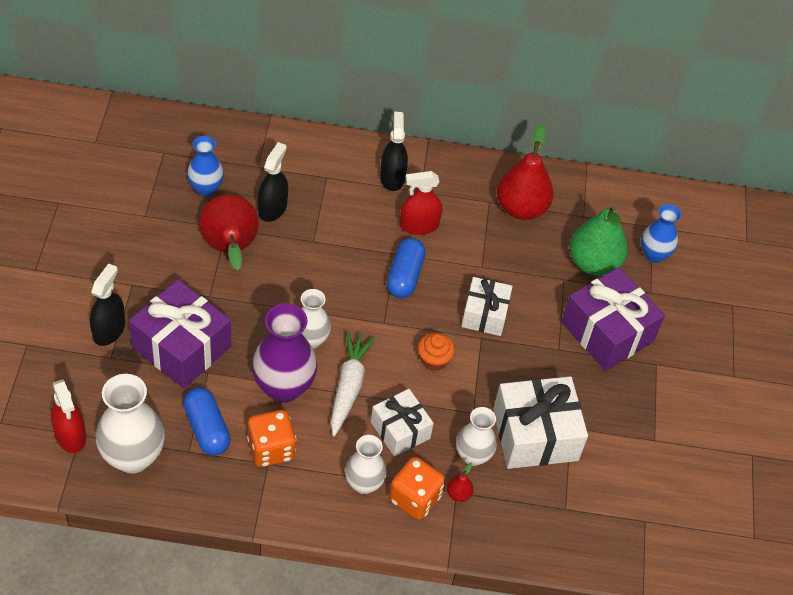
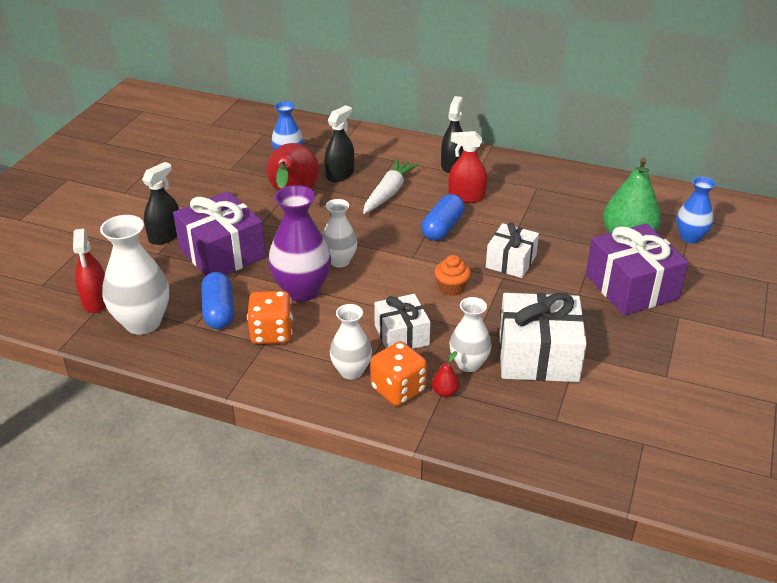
camera: 20 degrees right, 15 degrees down
white carrot [331,331,375,436] -> white carrot moved to [363,159,419,214]
red pear [497,124,554,220] -> none

